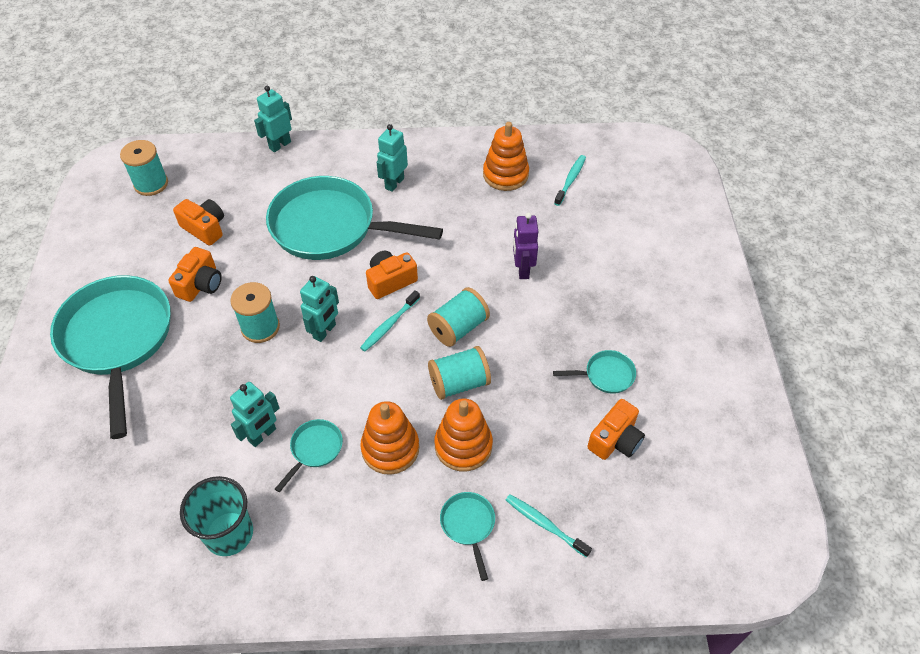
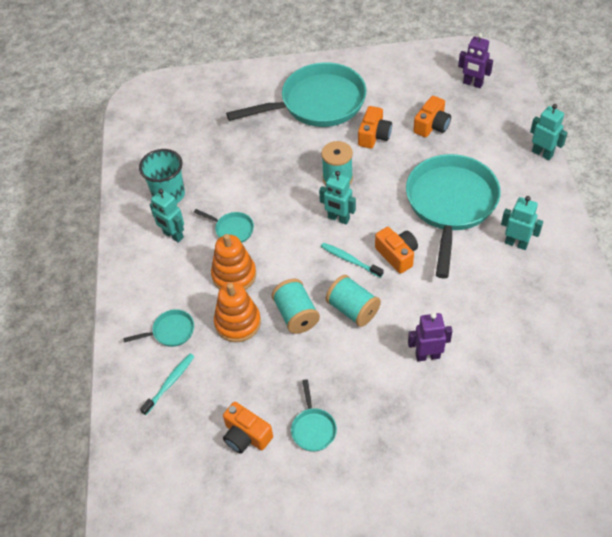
camera: 90 degrees right, 0 degrees up
turquoise spool [120,140,168,196] -> purple robot [458,33,493,88]
orange camera [168,247,222,302] -> orange camera turned 90 degrees counterclockwise [358,106,392,149]
turquoise robot [230,382,280,447] -> turquoise robot moved to [150,189,184,243]
orange stacking toy [483,122,529,191] -> none
turquoise toothbrush [554,155,586,206] -> none

